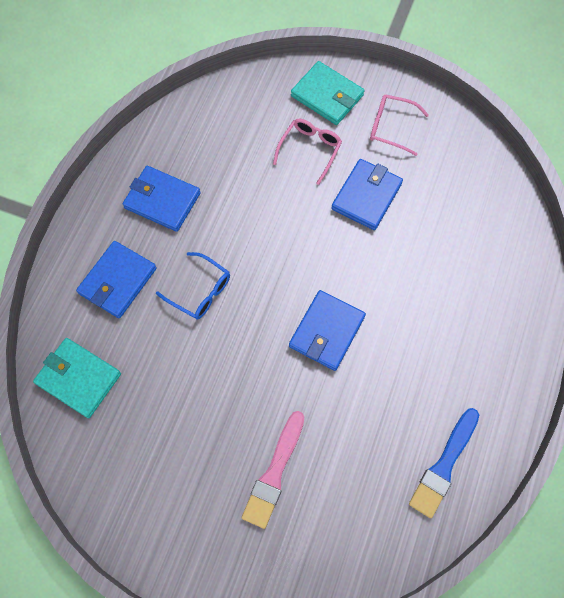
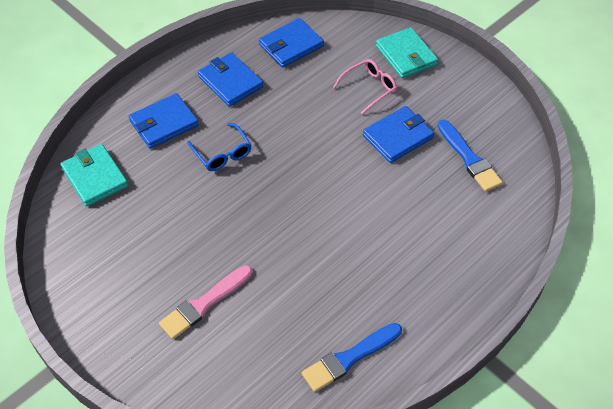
camera: 25 degrees right, 15 degrees down
blue wallet [289,290,366,371] -> blue wallet moved to [259,18,324,68]
pink glasses [370,94,429,156] -> none
none -> blue brush [438,119,503,192]

